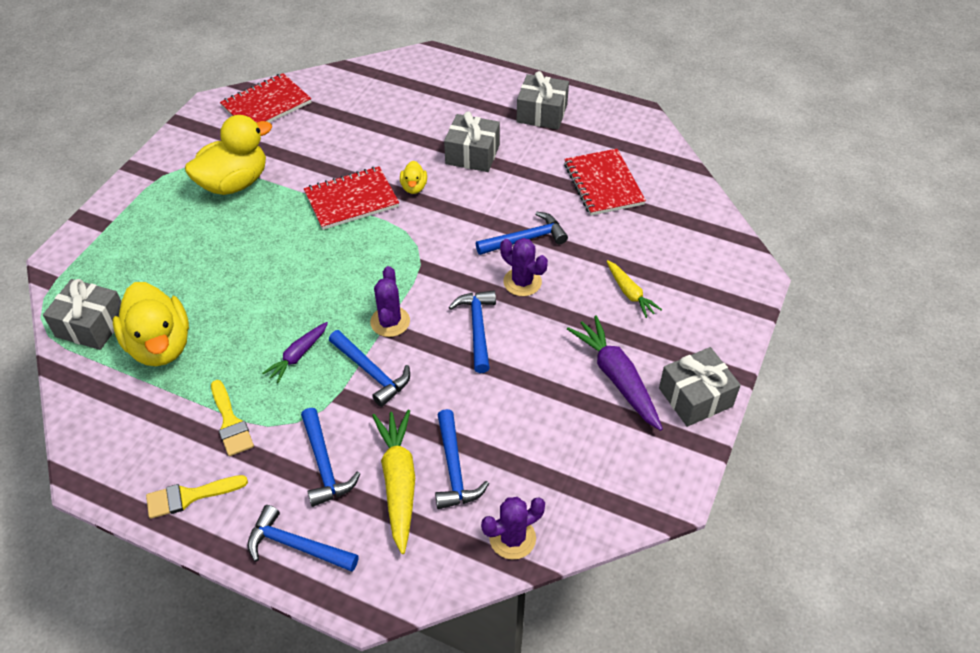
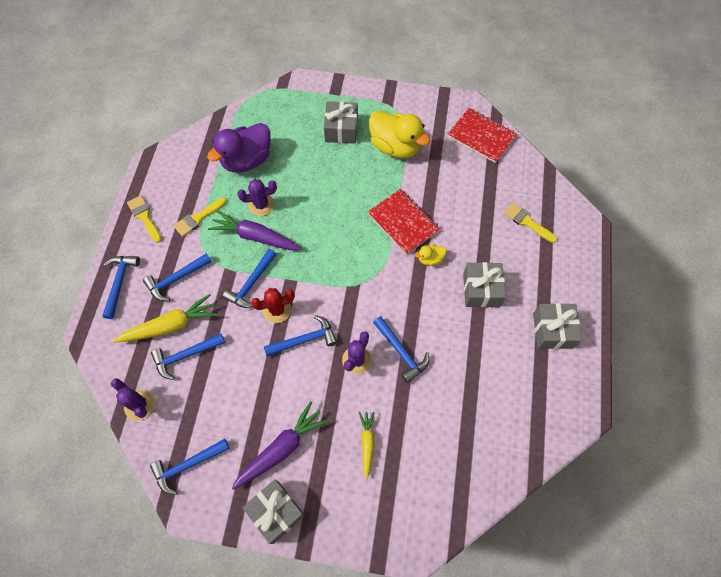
camera: 75 degrees right, 15 degrees up
grey gift [43,279,121,350] -> grey gift moved to [324,101,358,144]
yellow duck [113,282,189,366] -> purple duck [207,123,271,173]
purple carrot [262,322,328,383] -> purple carrot [208,210,302,250], size x1.70
purple cactus [370,266,410,337] -> purple cactus moved to [237,179,277,216]
red notebook [564,149,646,215] -> none
yellow carrot [607,260,662,318] -> yellow carrot turned 135 degrees clockwise [359,412,375,479]
none -> blue hammer [150,439,230,495]
none -> red cactus [251,288,295,323]
none -> yellow brush [504,203,557,243]

